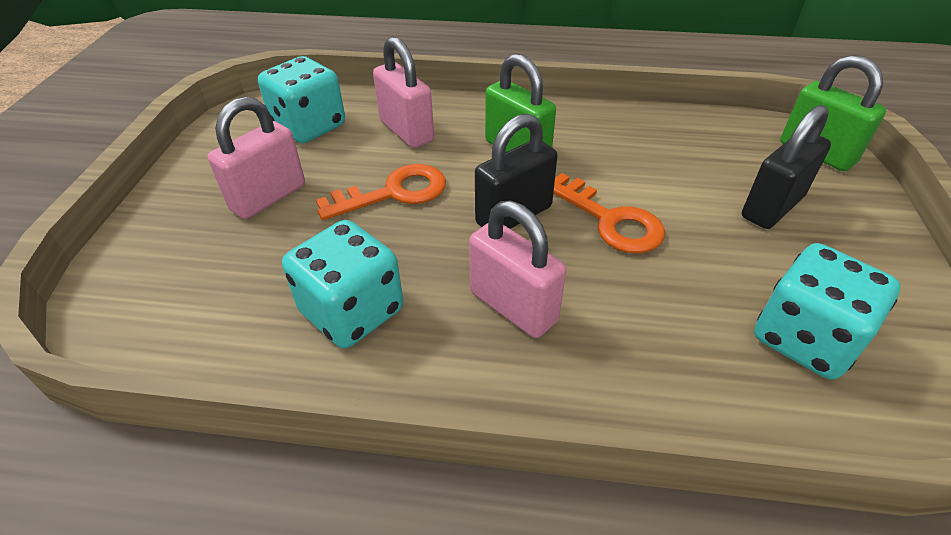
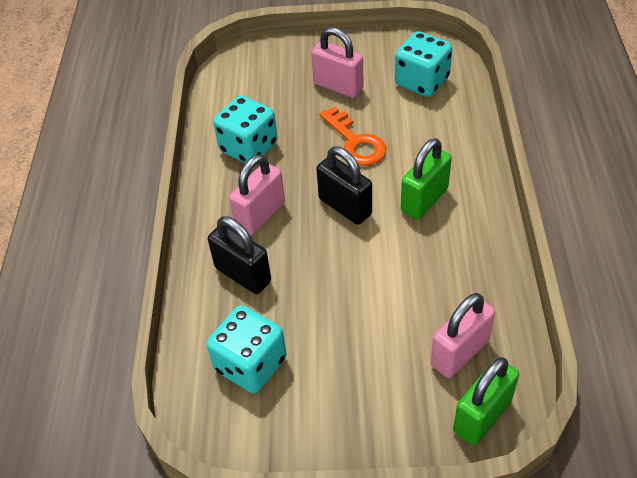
camera: 85 degrees right, 5 degrees up
pink padlock [373,37,434,148] -> pink padlock moved to [431,293,495,378]
orange key [553,173,665,253] -> none
black padlock [742,105,831,229] -> black padlock moved to [208,216,271,294]

